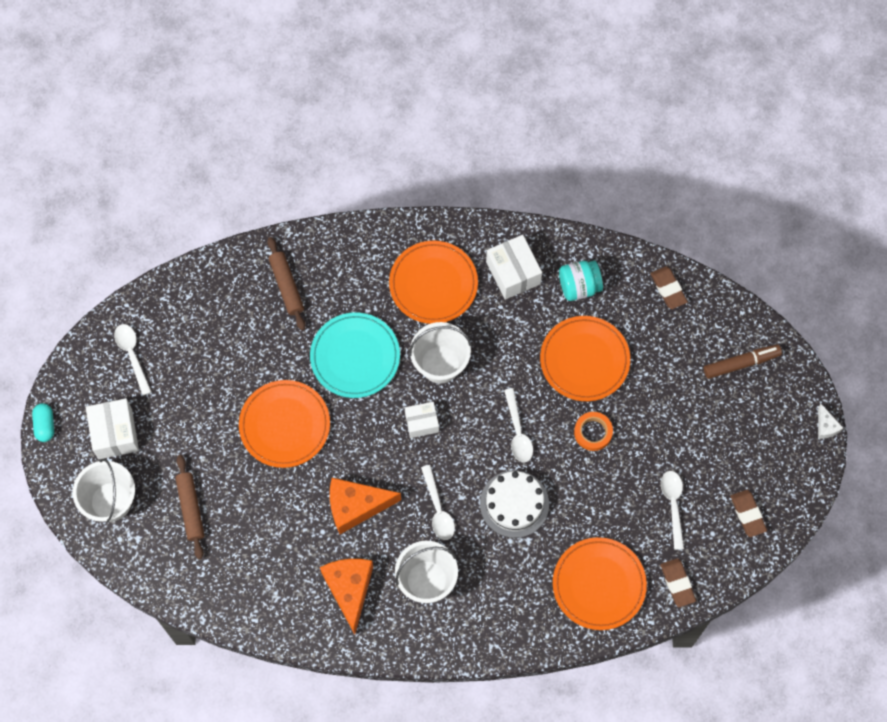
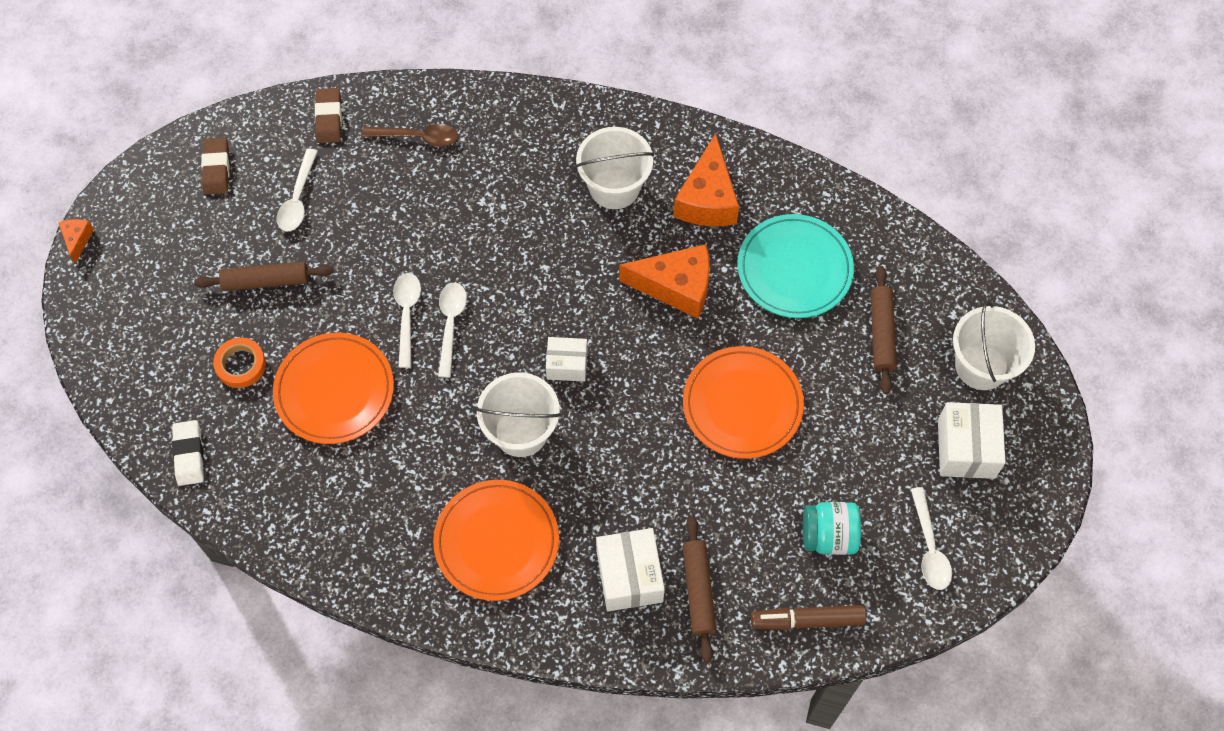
camera: 165 degrees left, 5 degrees down
turquoise capsule [32,403,54,442] -> none
turquoise plate [310,312,400,398] -> turquoise plate moved to [737,214,854,318]
white spoon [421,465,455,540] -> white spoon moved to [393,273,421,368]
white cake [480,470,549,538] -> none
white box [486,235,542,300] -> white box moved to [596,528,665,612]
orange plate [553,537,647,630] -> brown spoon [362,124,458,147]
turquoise jar [559,260,603,301] -> turquoise jar moved to [803,502,861,555]
orange tape [574,412,613,451] -> orange tape moved to [213,338,266,388]
brown eraser [650,266,688,309] -> white eraser [172,420,204,486]
brown marker [704,344,782,379] -> brown marker moved to [751,605,866,630]
white cheese [818,404,843,439] -> orange cheese [58,219,94,264]
none -> brown rolling pin [194,262,333,291]

